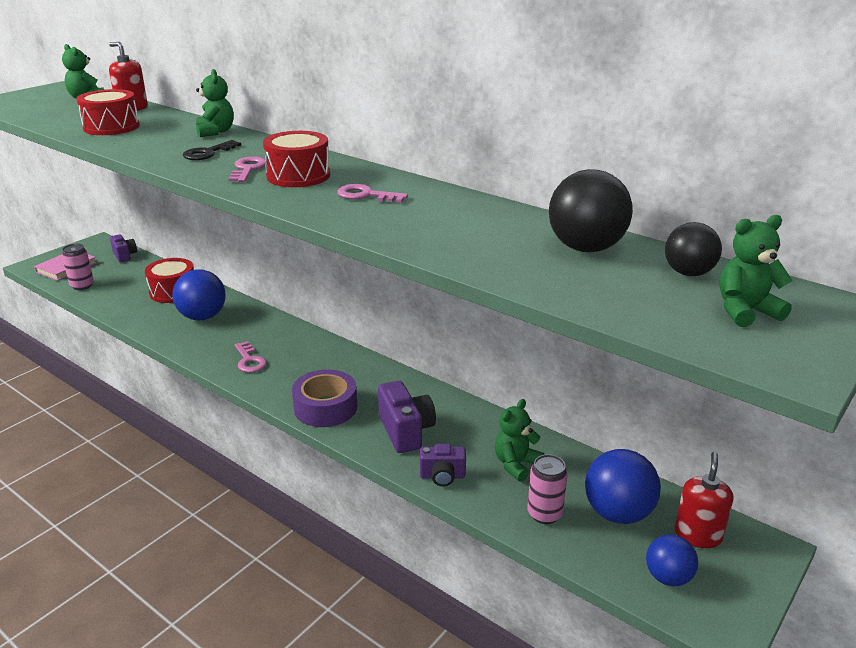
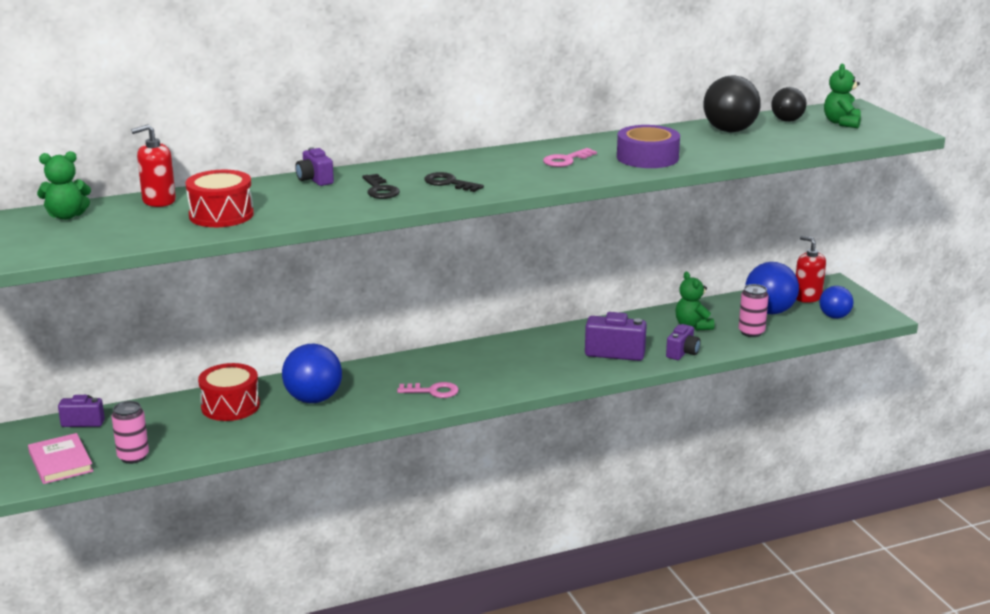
camera: 60 degrees left, 5 degrees down
green teddy bear [196,69,234,137] -> purple camera [295,147,334,186]
pink key [228,156,266,182] -> black key [424,172,484,192]
red drum [263,131,330,187] -> none
purple tape [292,369,357,427] -> purple tape moved to [617,125,680,168]

